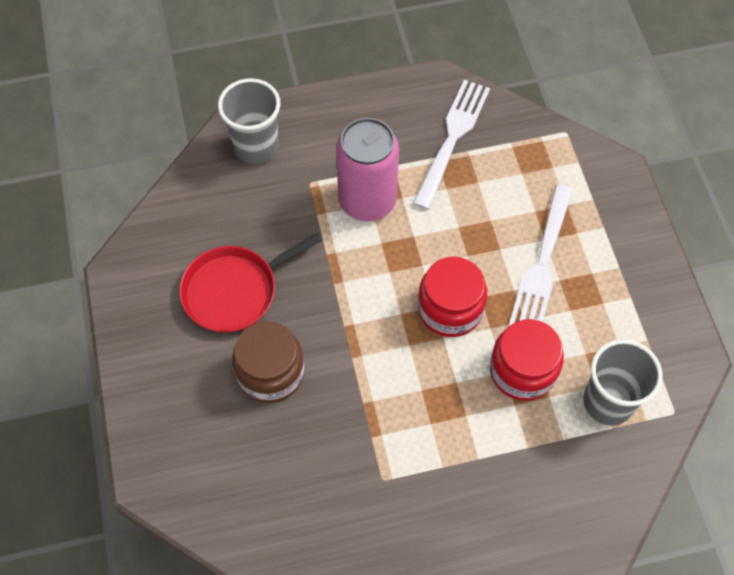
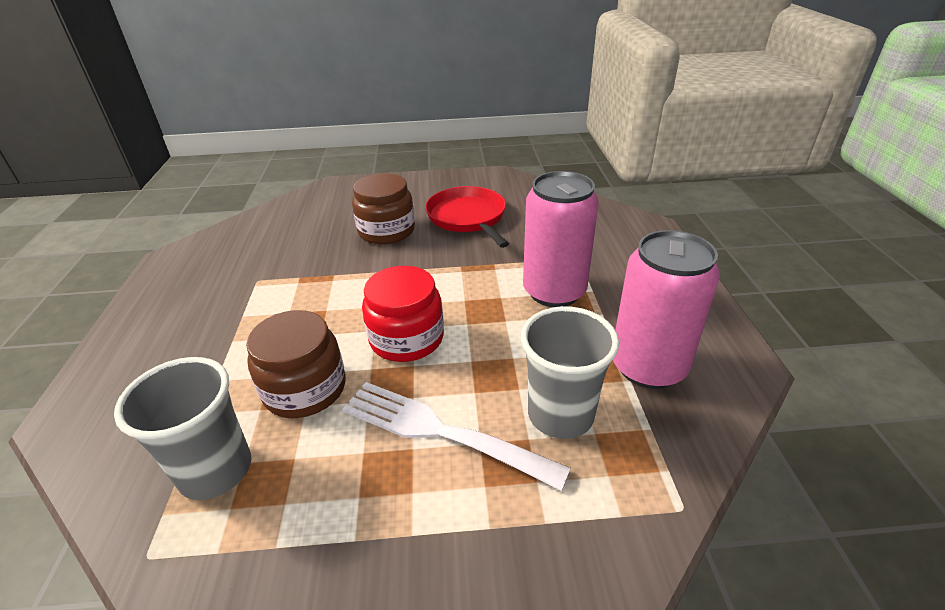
camera: 100 degrees right, 25 degrees down
grey cup [218,78,280,164] -> grey cup moved to [521,306,619,439]
white fork [413,80,490,210] -> pink can [613,230,720,389]
red jar [490,319,564,401] -> brown jar [246,310,345,418]

